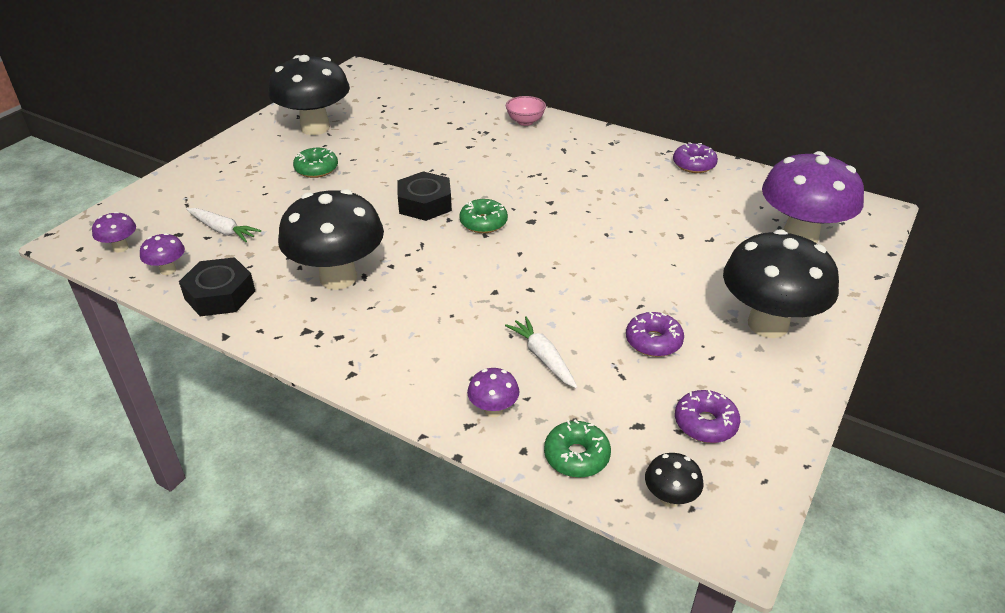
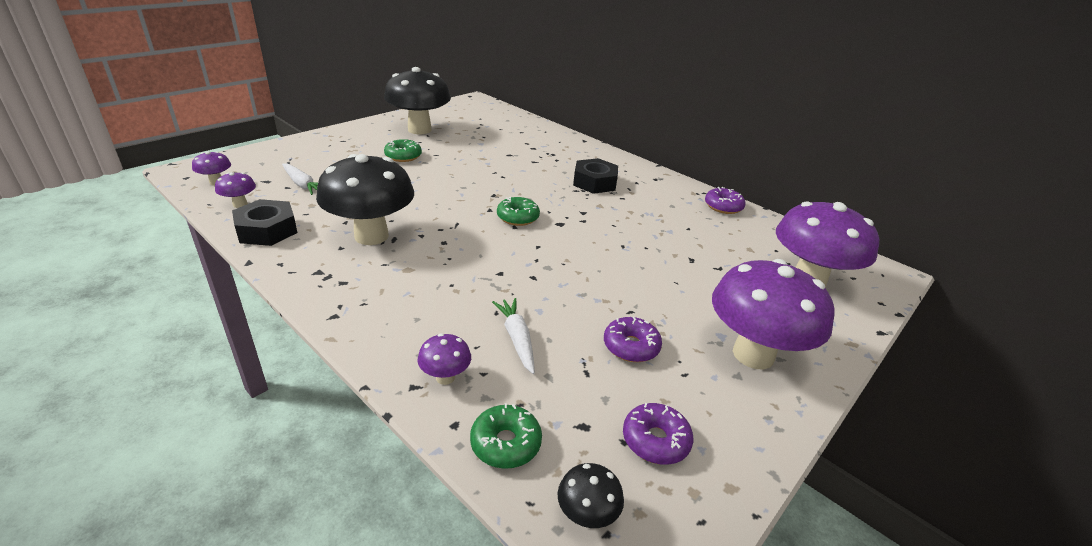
camera: 10 degrees right, 5 degrees down
black nut [398,171,452,221] -> black nut moved to [573,158,618,194]
pink bowl [506,96,546,126] -> none
black mushroom [723,229,839,338] -> purple mushroom [712,259,835,370]

